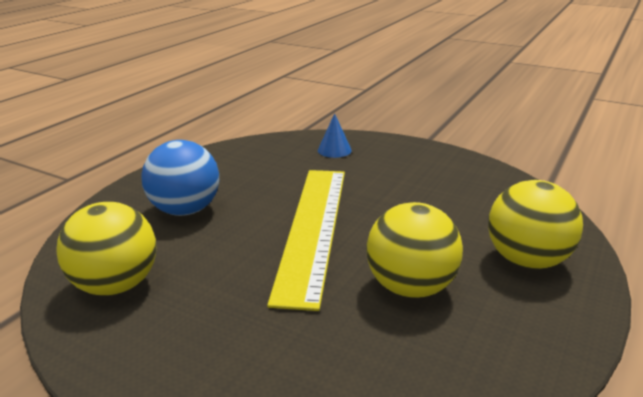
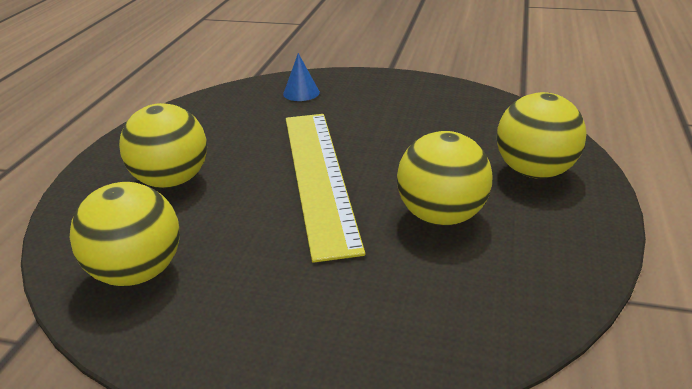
camera: 15 degrees left, 5 degrees up
blue ball [142,140,219,216] -> yellow ball [119,103,207,188]

